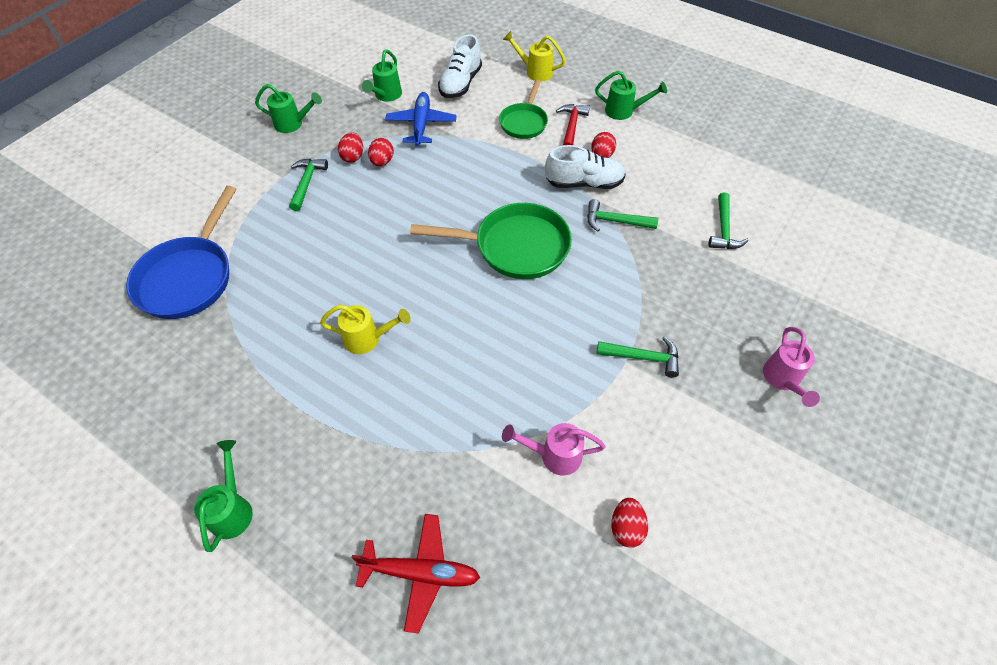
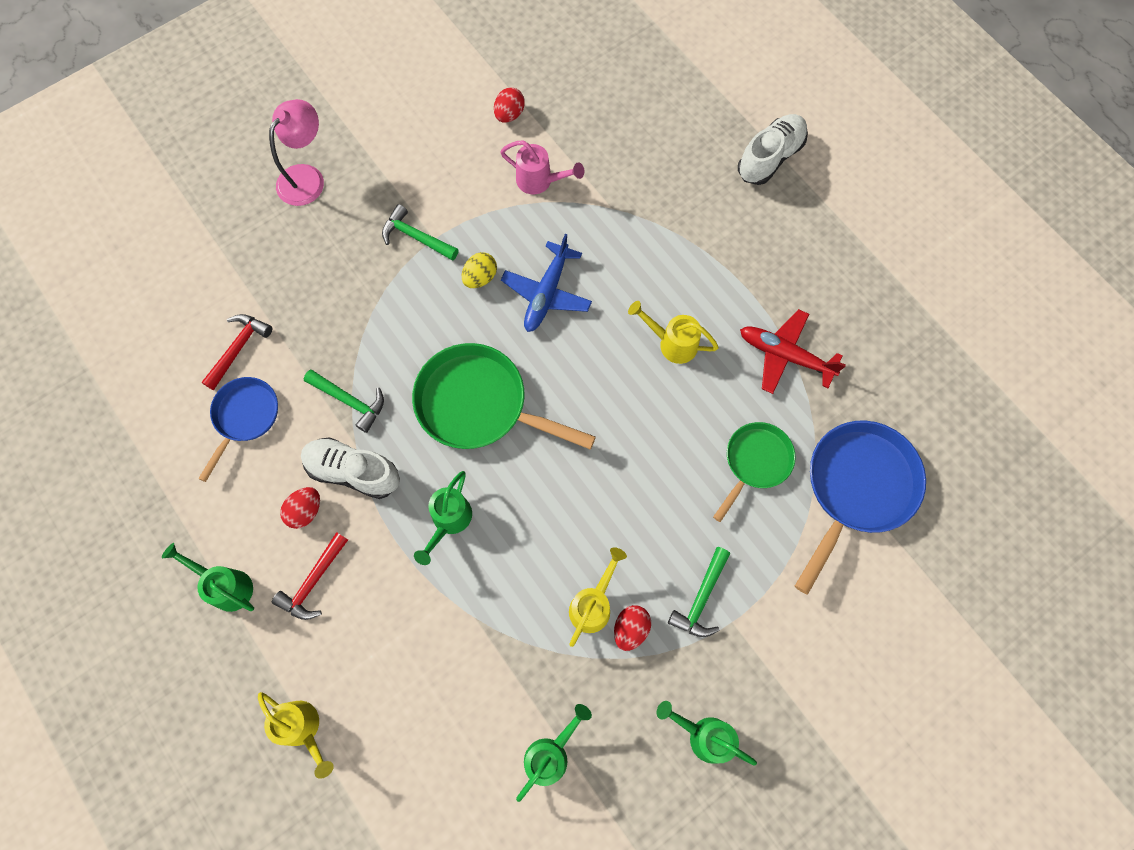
camera: 160 degrees left, 15 degrees up
green watering can [194,440,253,552] -> green watering can moved to [414,471,472,565]
red plane [352,514,480,633] -> red plane moved to [740,309,846,394]
red egg [368,138,394,166] -> yellow watering can [569,547,627,647]
blue plane [385,92,457,146] -> blue plane moved to [501,234,592,332]
white shoe [438,34,482,98] -> white shoe moved to [738,114,808,185]
green pan [499,80,548,139] -> green pan moved to [713,422,796,522]
green hammer [708,192,748,249] -> red hammer [202,314,272,390]
pink watering can [763,327,820,407] -> pink lamp [269,99,324,206]
none -> blue pan [198,377,278,482]
none -> yellow egg [462,252,497,288]

